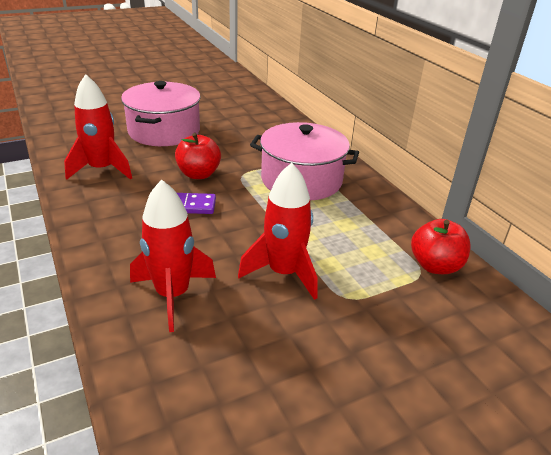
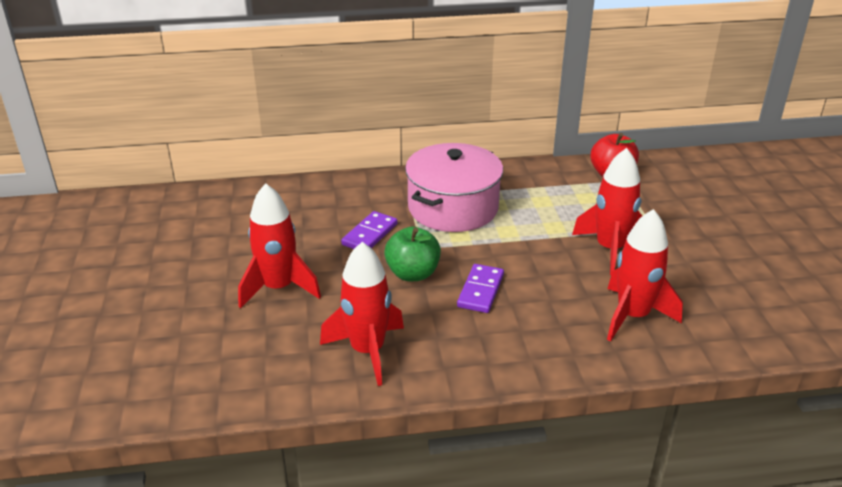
camera: 70 degrees left, 0 degrees up
pink pot [121,81,201,146] -> red rocket [238,183,321,308]
red apple [175,133,221,179] -> green apple [384,226,441,281]
none -> purple domino [341,211,397,249]

